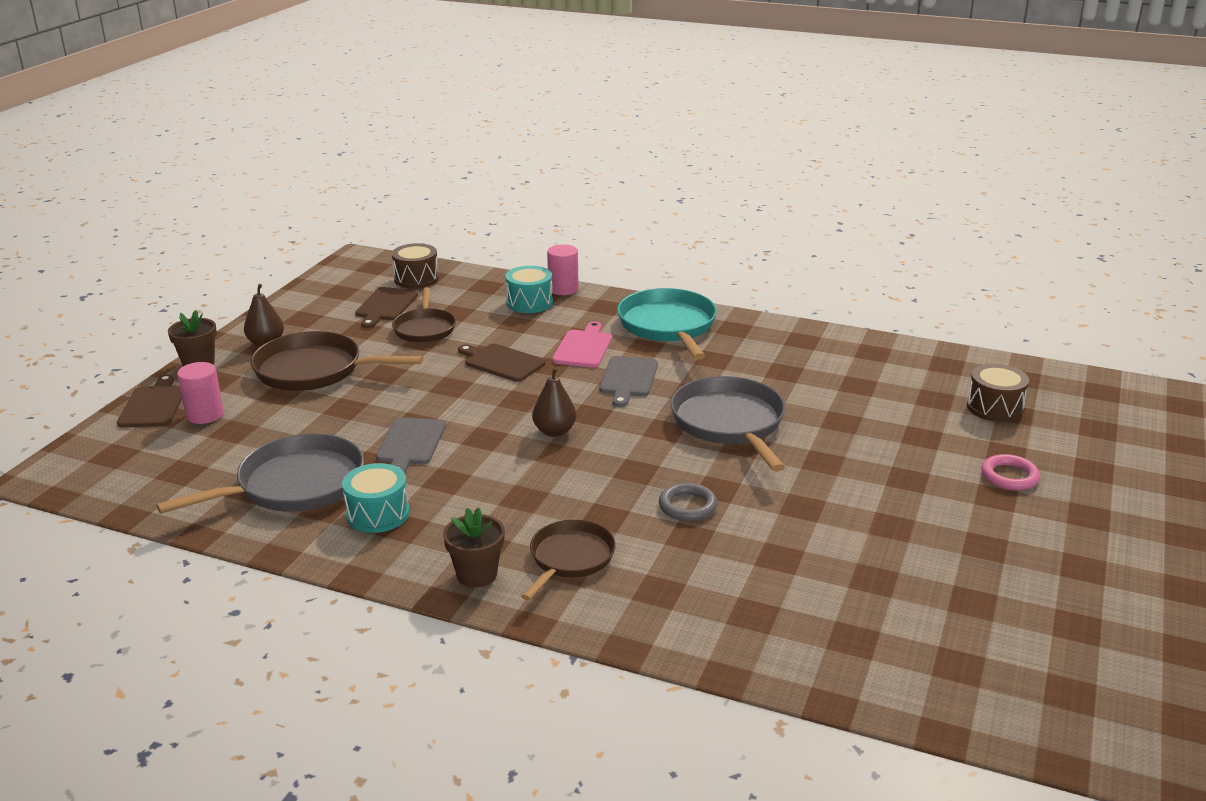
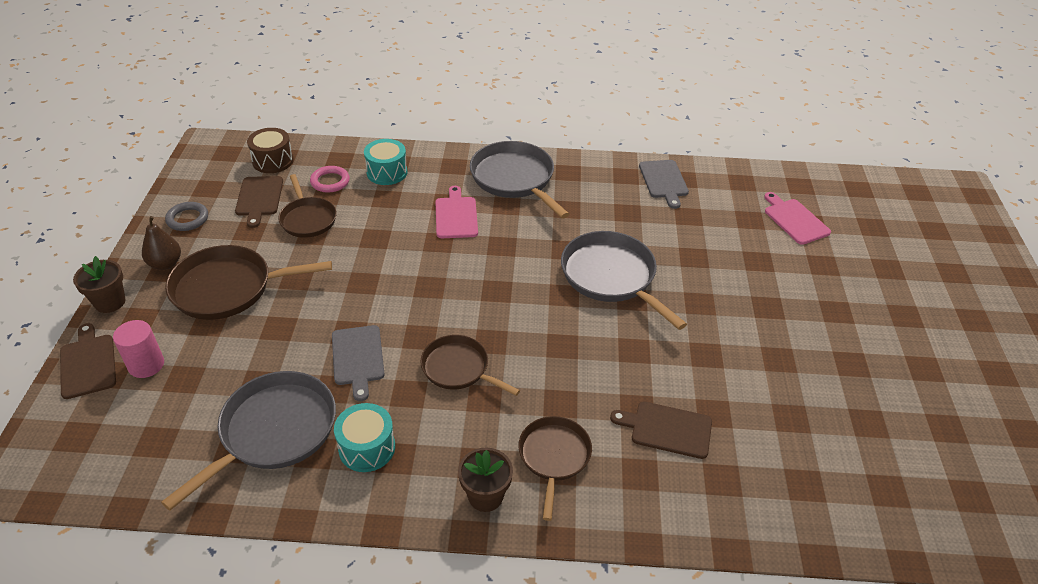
camera: 20 degrees left, 15 degrees up
brown cutting board [458,344,546,382] -> brown cutting board moved to [610,401,712,459]
brown pear [532,367,576,437] -> none
pink cylinder [547,244,579,295] -> none
grey cutting board [600,356,658,407] -> grey cutting board moved to [639,160,689,209]
turquoise pan [617,288,717,360] -> grey pan [470,141,569,219]
grey ring [659,483,717,521] -> grey ring moved to [165,202,208,231]
brown drum [967,364,1029,422] -> pink cutting board [764,192,831,245]
pink ring [981,454,1040,490] -> pink ring moved to [310,166,350,193]
none -> brown pan [420,335,520,396]

